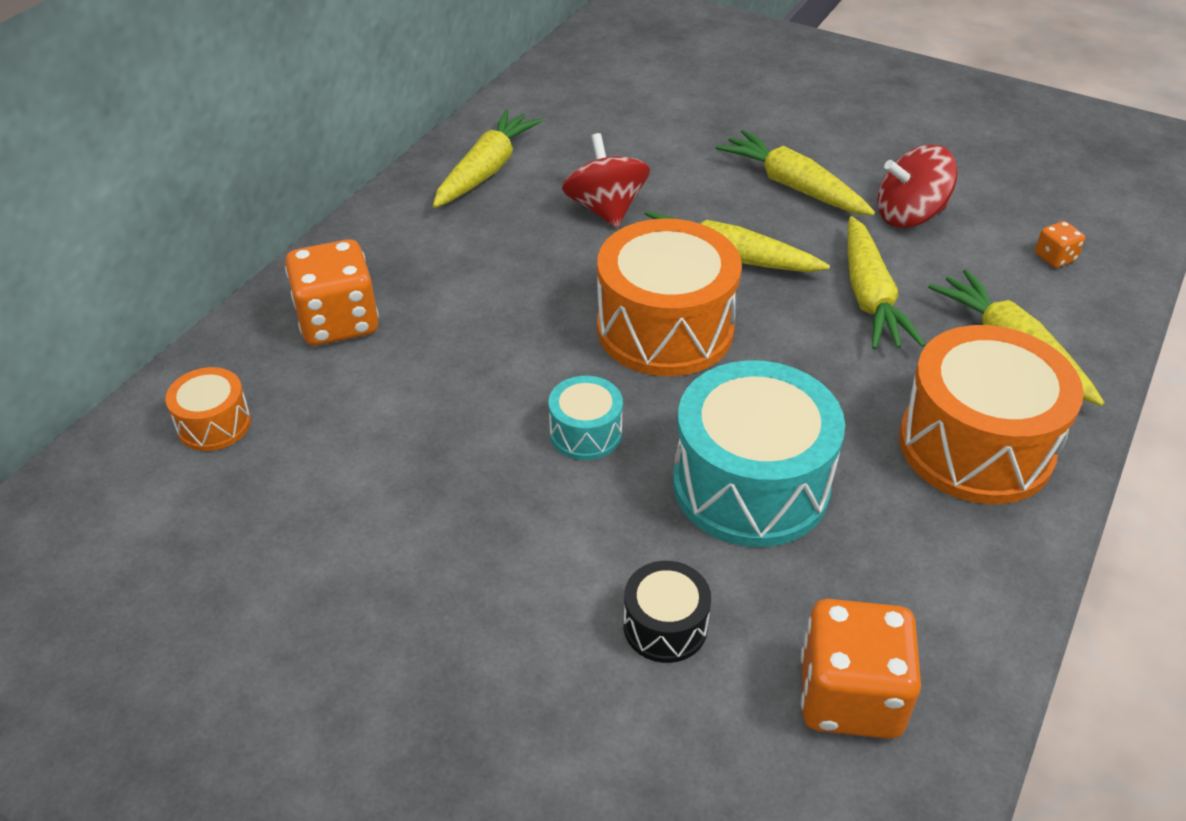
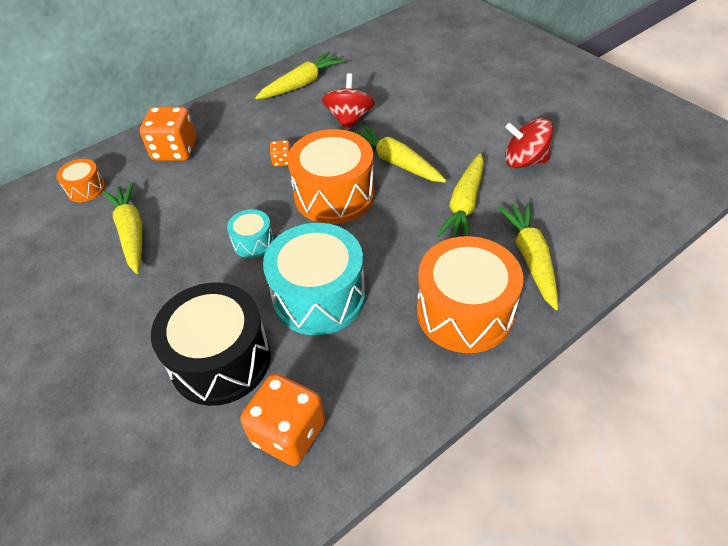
camera: 25 degrees right, 5 degrees up
black drum [623,561,711,663] -> black drum [151,282,271,406], size x2.07
yellow carrot [715,130,875,216] -> yellow carrot moved to [103,182,142,274]
orange dice [1035,221,1085,268] -> orange dice moved to [270,140,291,167]

